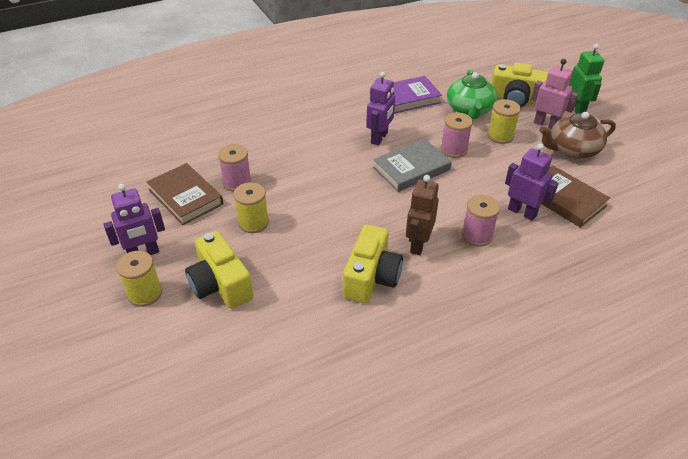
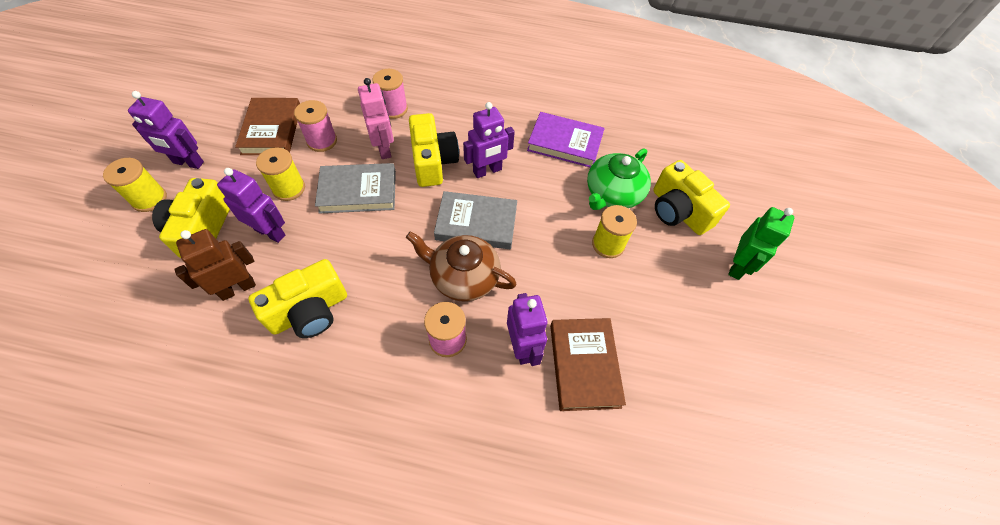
camera: 35 degrees right, 15 degrees up
brown robot [406,175,439,255] -> brown robot moved to [174,229,256,301]
pink spool [441,112,473,158] -> pink spool moved to [372,69,408,119]
pink robot [531,59,579,129] -> pink robot moved to [358,78,394,159]
brown teapot [539,112,616,159] -> brown teapot moved to [406,231,517,302]
none -> purple robot [217,168,285,243]
none -> grey book [315,163,396,214]
none -> yellow camera [409,113,459,187]

